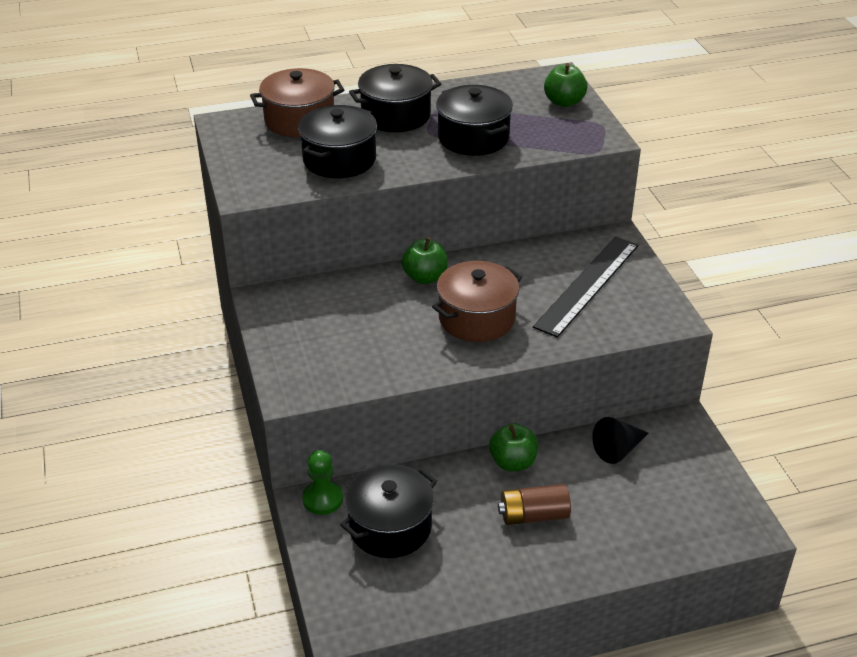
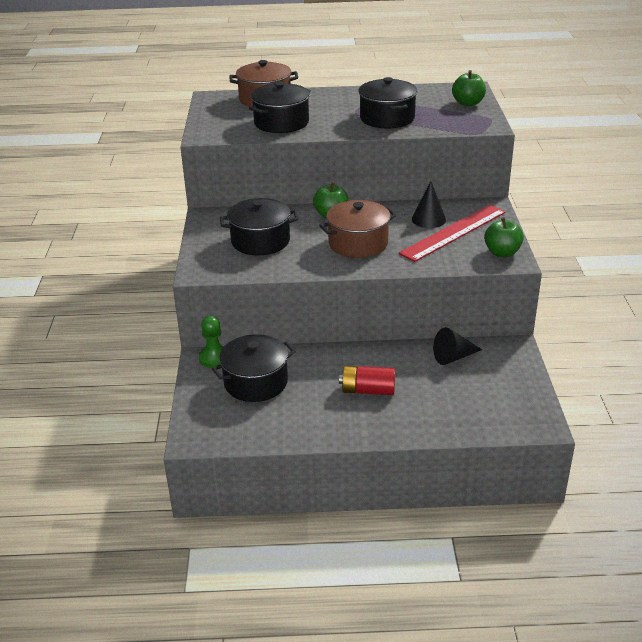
camera: 15 degrees right, 5 degrees down
black pot [349,64,441,132] -> black pot moved to [220,198,299,255]
green apple [489,423,538,472] -> green apple moved to [484,217,524,257]
brown battery [498,484,571,525] -> red battery [339,366,395,395]
black ruler [533,236,638,338] -> red ruler [399,205,506,262]
none -> black cone [412,181,446,228]

